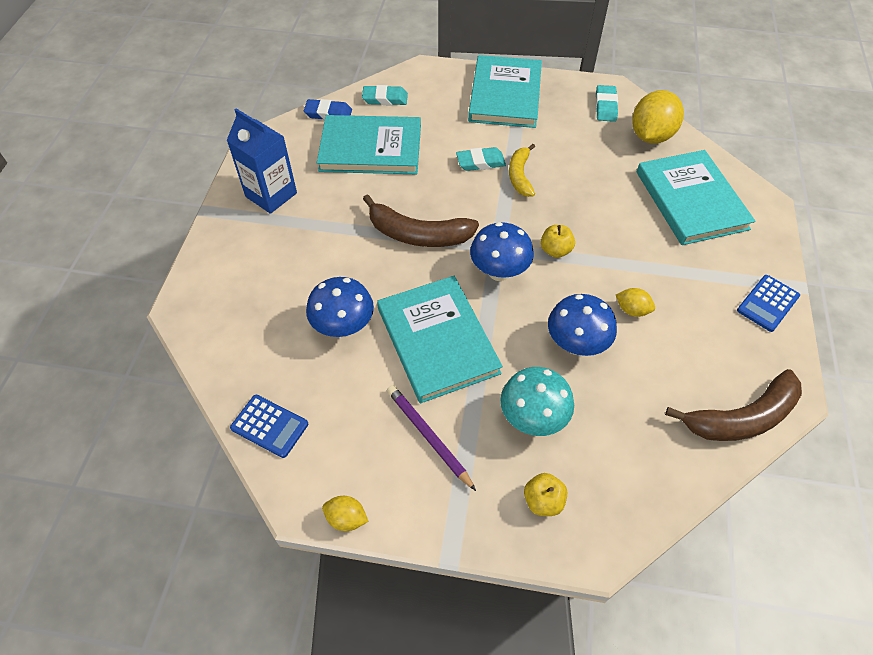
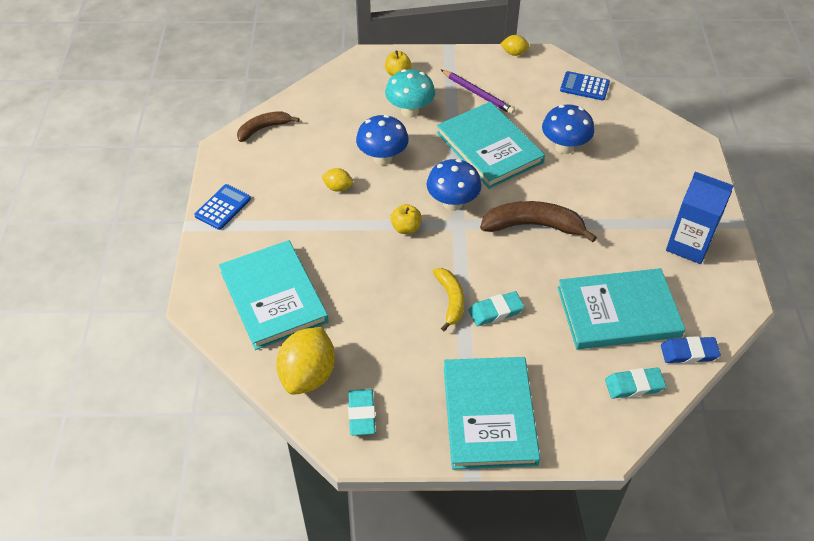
camera: 170 degrees right, 5 degrees down
brown banana [665,369,802,441] -> brown banana [237,111,299,142], size x0.63

